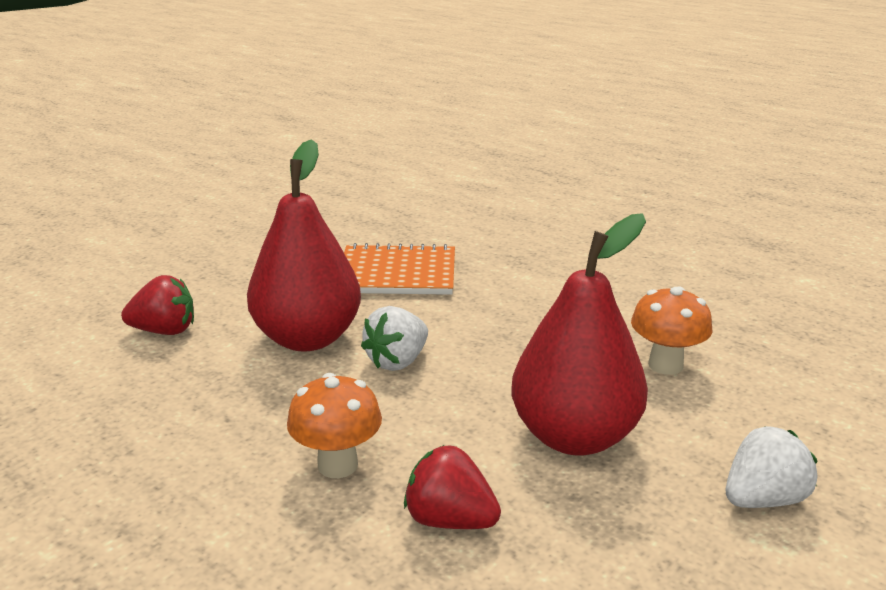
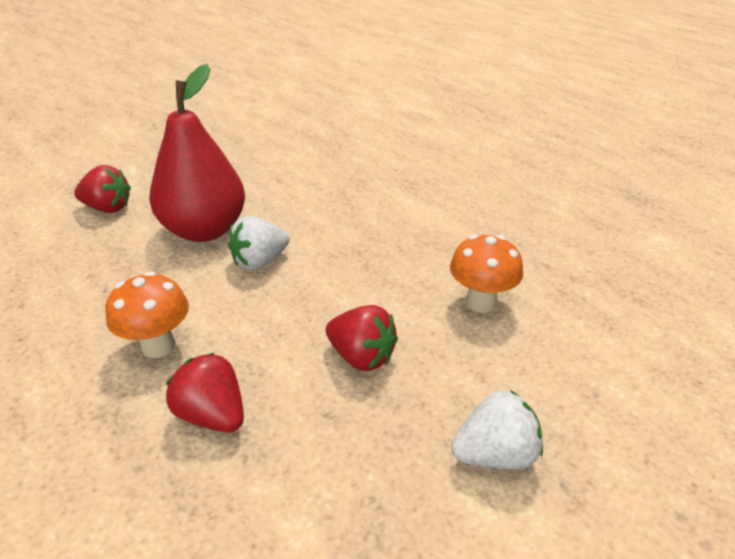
camera: 15 degrees right, 10 degrees up
orange notebook [344,243,455,295] -> none
red pear [511,213,648,456] -> red strawberry [326,305,398,371]

